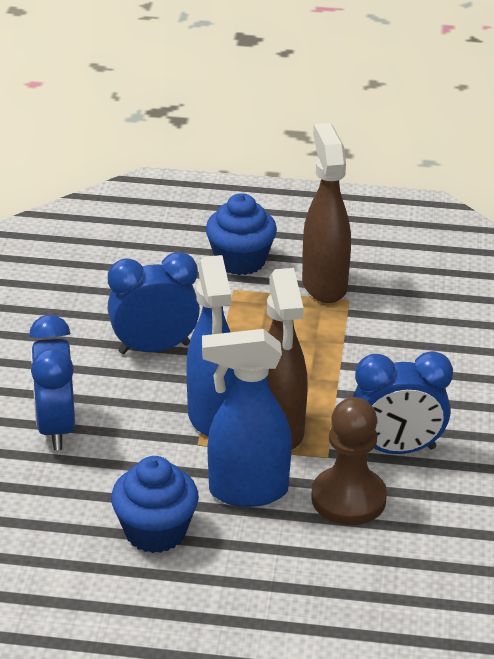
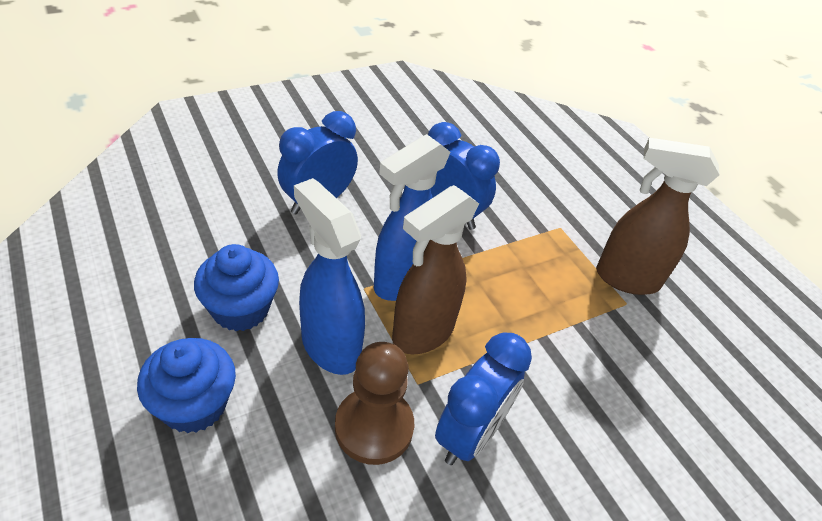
camera: 50 degrees right, 10 degrees up
blue cupcake [206,193,277,275] -> blue cupcake moved to [137,338,236,433]
brown spray bottle [302,123,351,303] -> brown spray bottle turned 120 degrees counterclockwise [596,138,720,295]
blue clock [353,351,453,454] -> blue clock turned 105 degrees counterclockwise [435,333,532,465]

